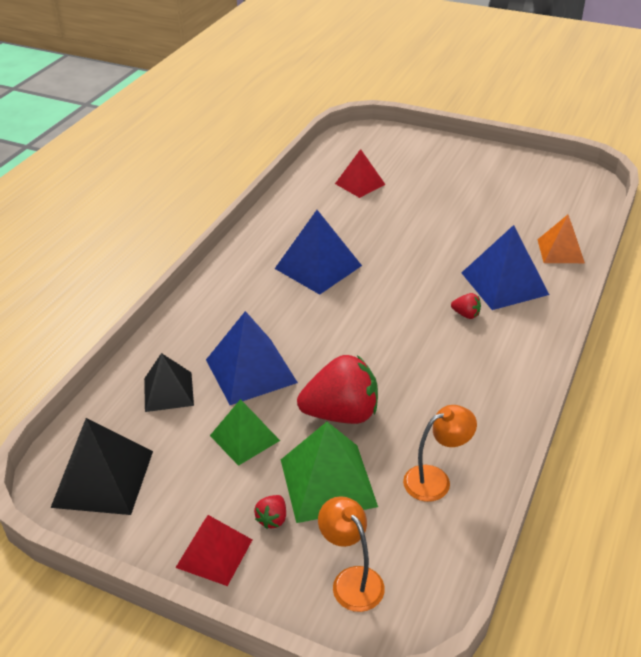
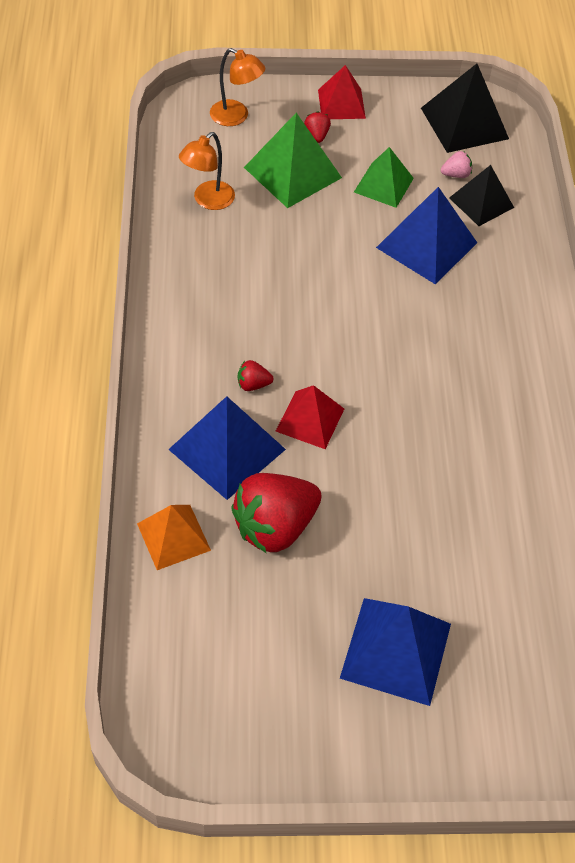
camera: 150 degrees right, 15 degrees up
blue pyramid [275,210,362,295] -> blue pyramid moved to [340,598,451,706]
red strawberry [297,355,378,424] -> red strawberry moved to [231,473,321,553]
red pyramid [335,149,386,198] -> red pyramid moved to [276,385,344,449]
none -> pink strawberry [441,151,472,178]

